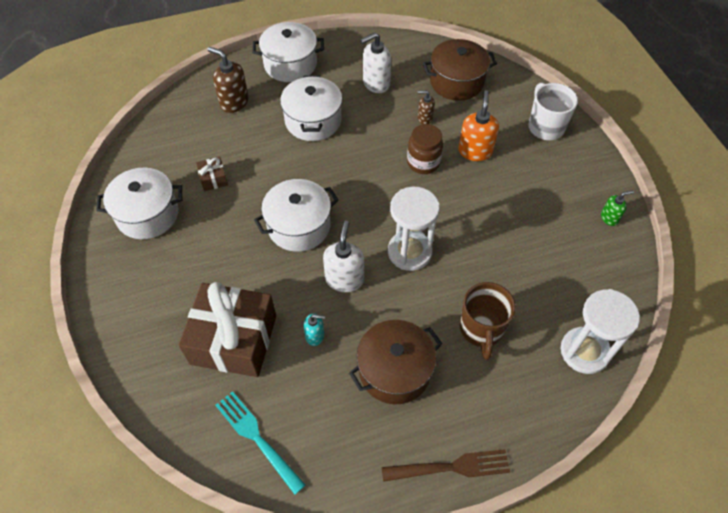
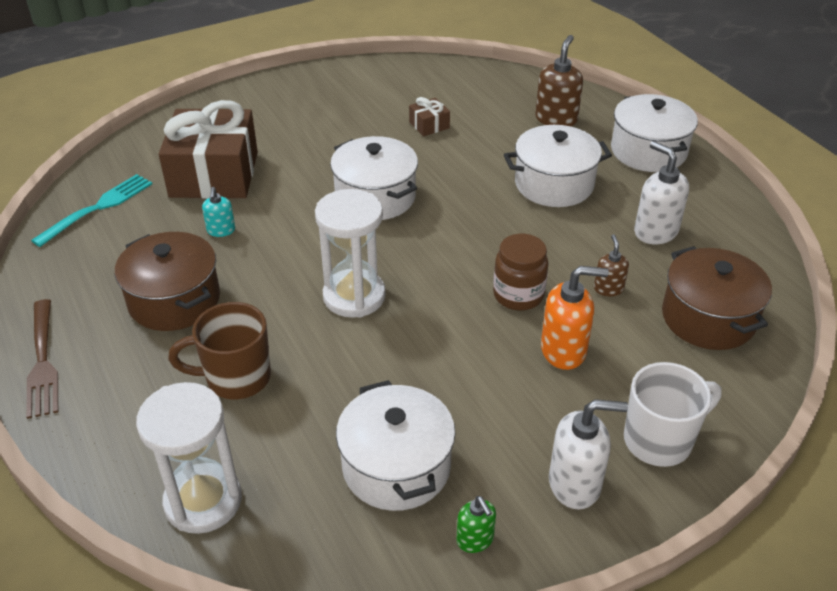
camera: 80 degrees right, 15 degrees down
white pot [96,168,182,239] -> white pot moved to [336,380,455,511]
white soap dispenser [323,220,364,292] -> white soap dispenser moved to [549,399,628,509]

